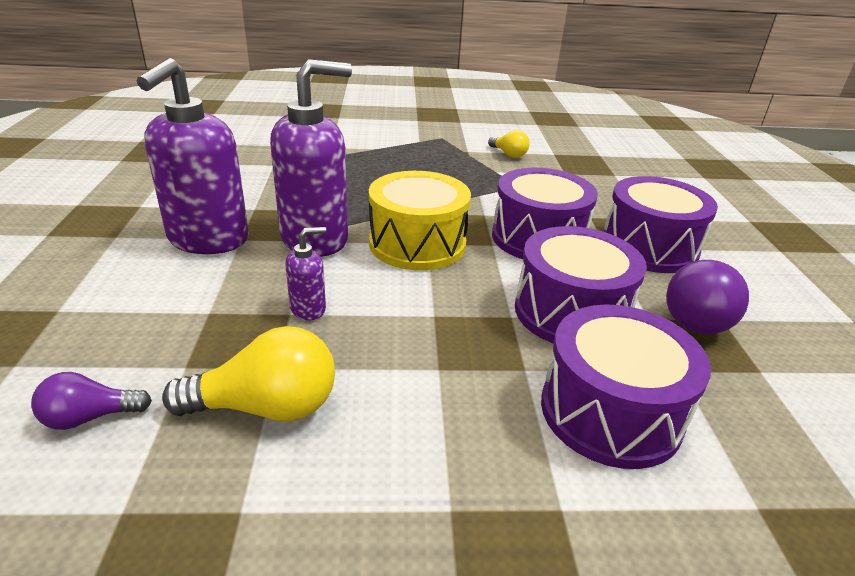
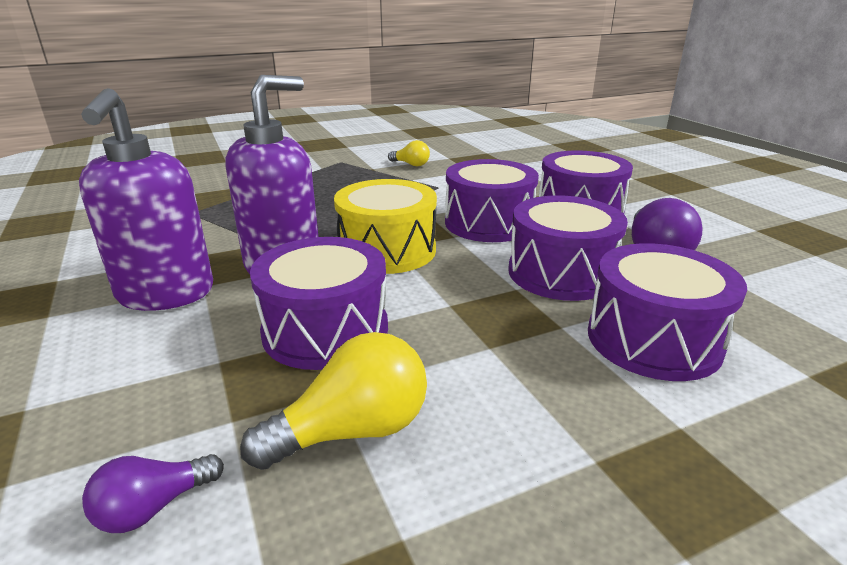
camera: 20 degrees left, 5 degrees down
purple soap dispenser [285,227,326,320] -> purple drum [250,237,388,370]

